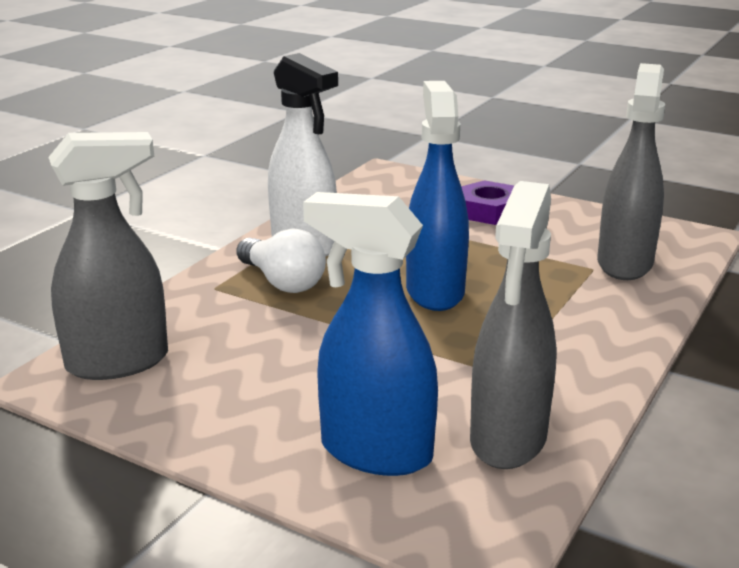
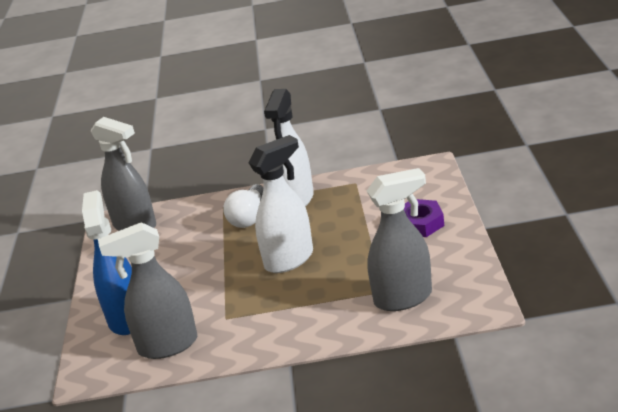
camera: 60 degrees right, 5 degrees up
blue spray bottle [406,81,469,311] -> white spray bottle [248,135,313,273]

